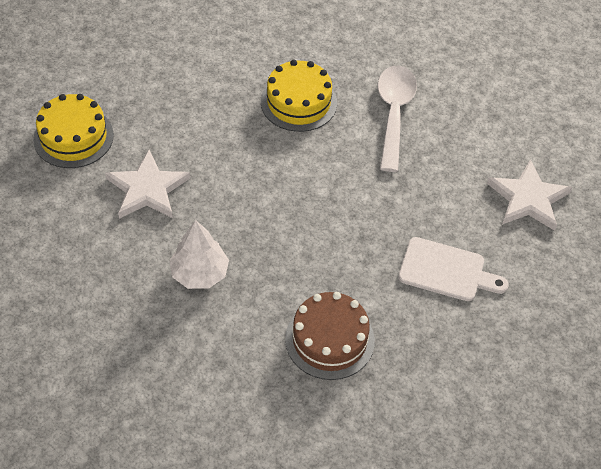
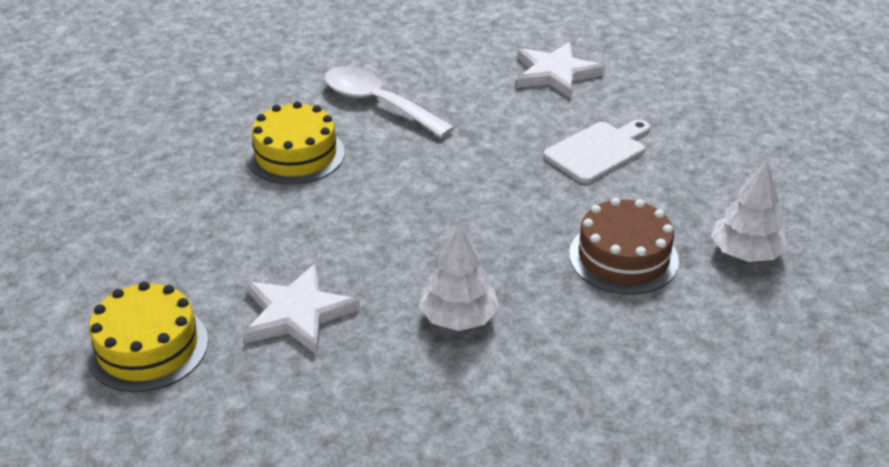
camera: 55 degrees left, 15 degrees down
none -> white tree [711,161,788,262]

